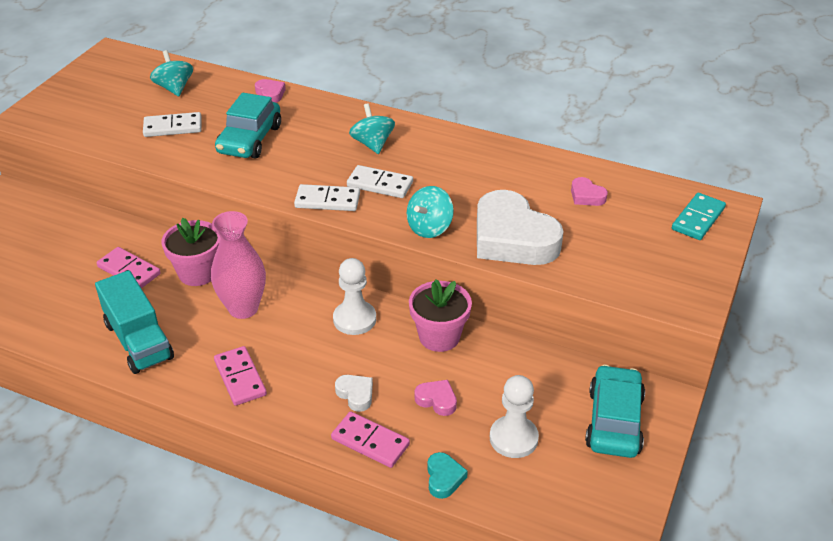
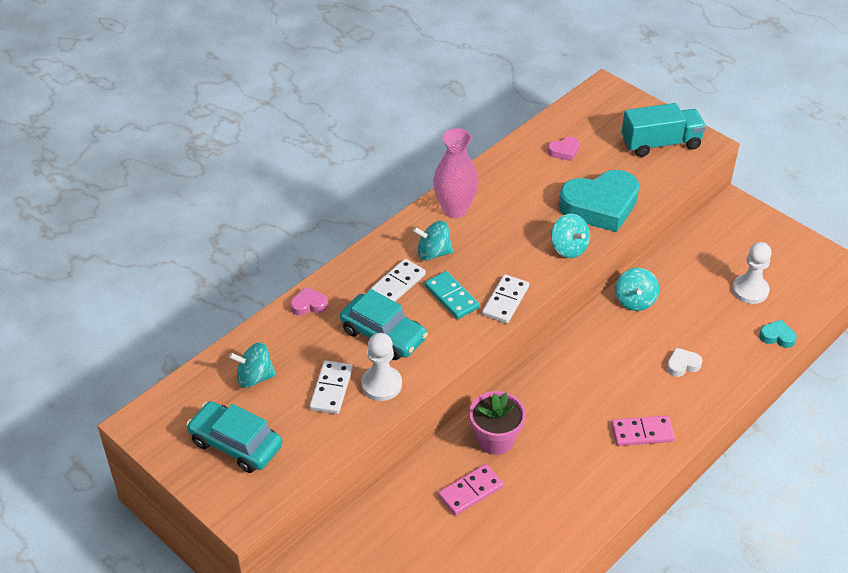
camera: 70 degrees left, 5 degrees up
turquoise truck [95,270,174,374] -> turquoise truck moved to [622,103,706,157]
pink vase [211,211,266,319] -> pink vase moved to [433,128,479,218]
pink domino [331,411,410,468] -> none
white pawn [333,258,376,335] -> white pawn moved to [361,333,402,401]
white domino [347,165,413,198] -> white domino moved to [370,259,426,302]
pink flower pot [409,279,472,352] -> turquoise spinning top [615,268,659,311]
pink heart [415,380,457,416] -> none
white heart [477,190,564,265] -> turquoise heart [559,170,639,232]
turquoise car [585,365,645,458] -> turquoise car moved to [186,401,282,473]
turquoise domino [672,193,726,240] -> turquoise domino moved to [425,271,480,319]

